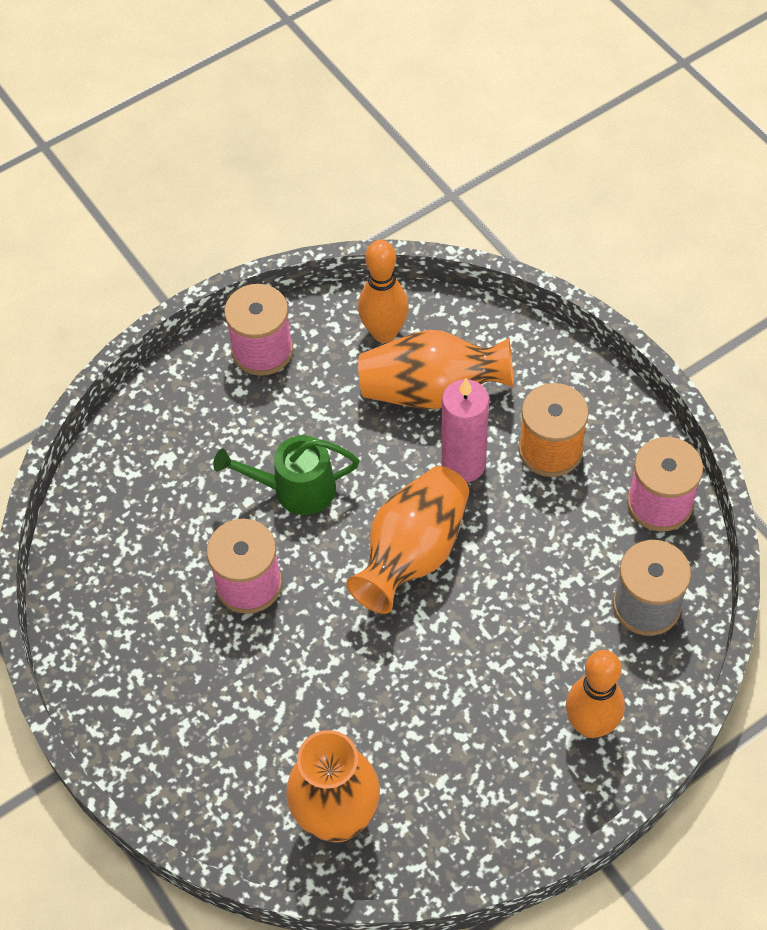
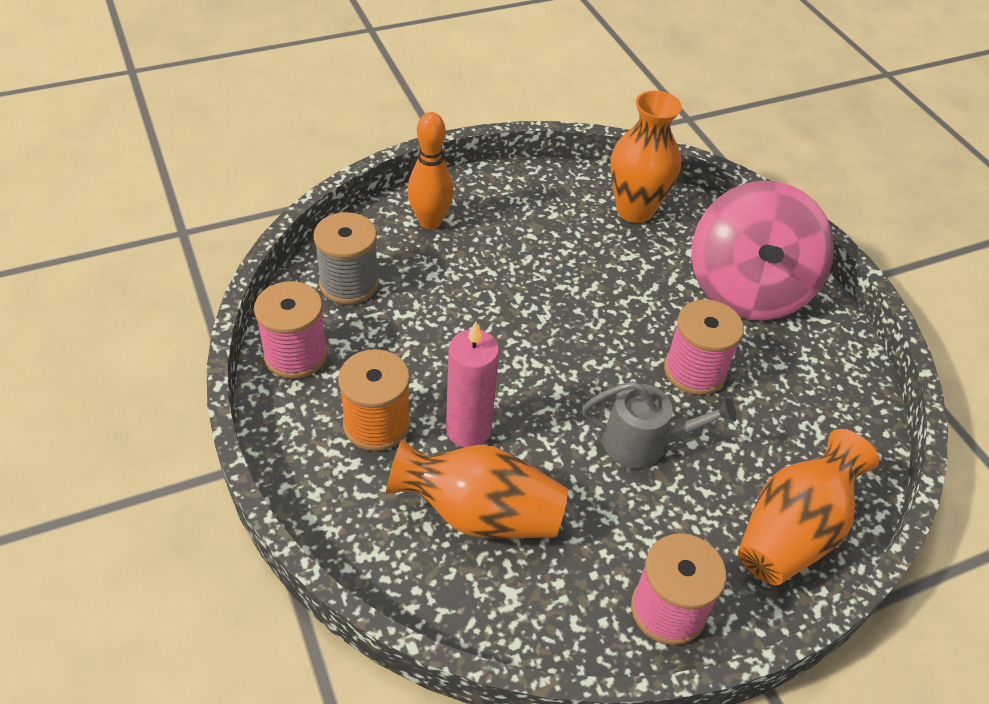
camera: 175 degrees left, 10 degrees down
green watering can [213,435,359,515] -> grey watering can [582,381,737,469]
orange vase [346,466,469,614] -> orange vase moved to [738,429,879,585]
orange bowling pin [358,240,409,343] -> none
none -> pink spinning top [691,181,834,321]

